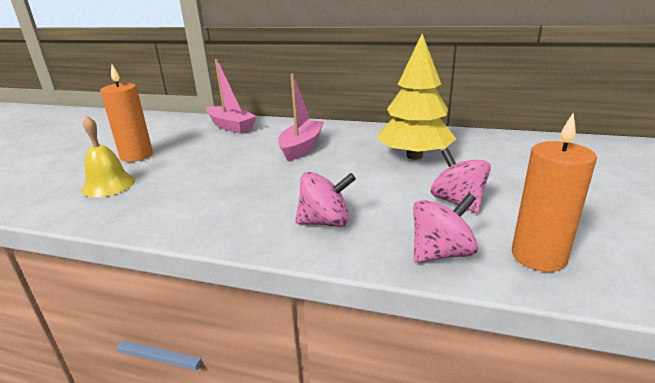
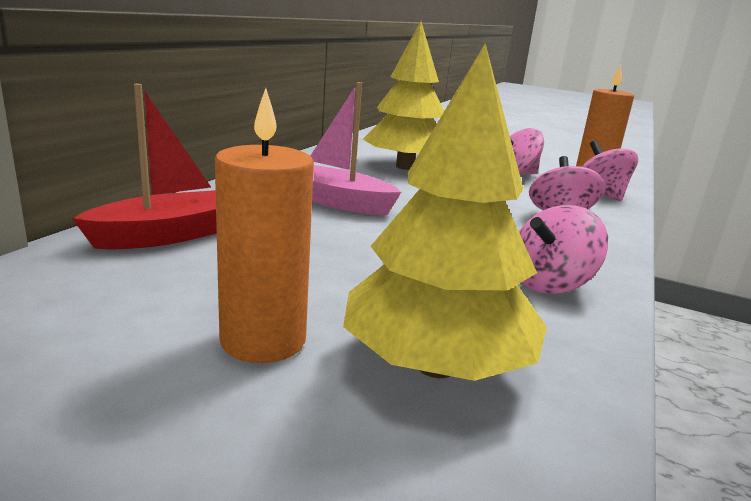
camera: 85 degrees left, 5 degrees down
yellow bell [81,116,135,197] -> yellow tree [343,44,547,381]
pink boat [206,59,257,134] -> red boat [72,84,217,249]
none -> pink spinning top [519,205,608,294]

